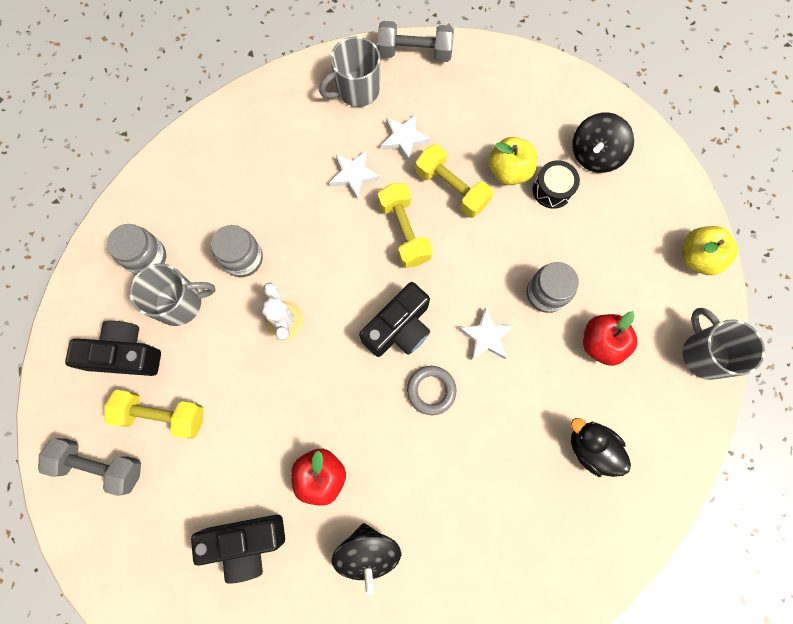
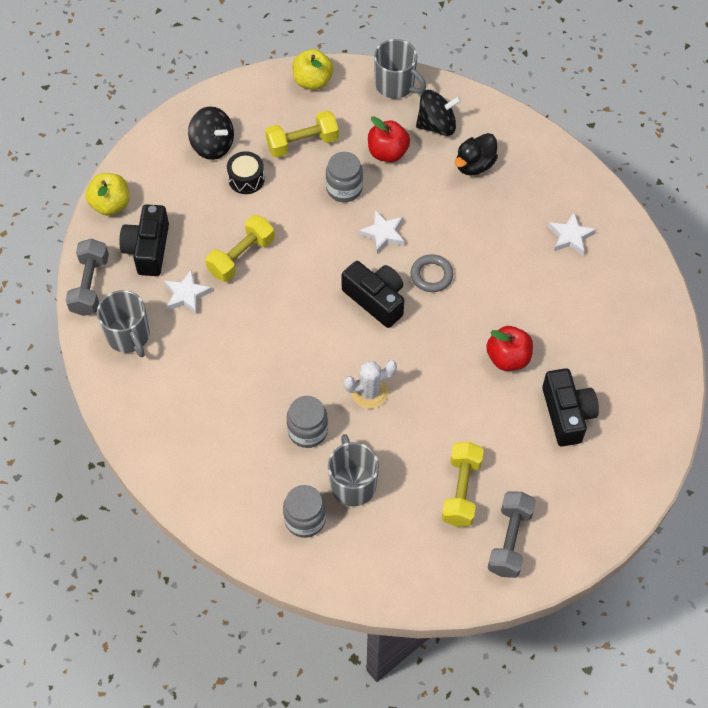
camera: 90 degrees left, 15 degrees down
black camera [65,321,161,376] -> black camera moved to [120,204,169,276]
white star [329,150,380,200] -> white star moved to [548,212,596,255]
black spinning top [331,523,401,595] -> black spinning top moved to [416,90,461,136]
yellow dumbbell [378,183,433,268] -> yellow dumbbell moved to [265,110,339,158]
yellow apple [488,137,537,185] -> yellow apple moved to [86,173,130,216]
grey mug [683,308,765,380] -> grey mug turned 120 degrees counterclockwise [374,39,426,99]

